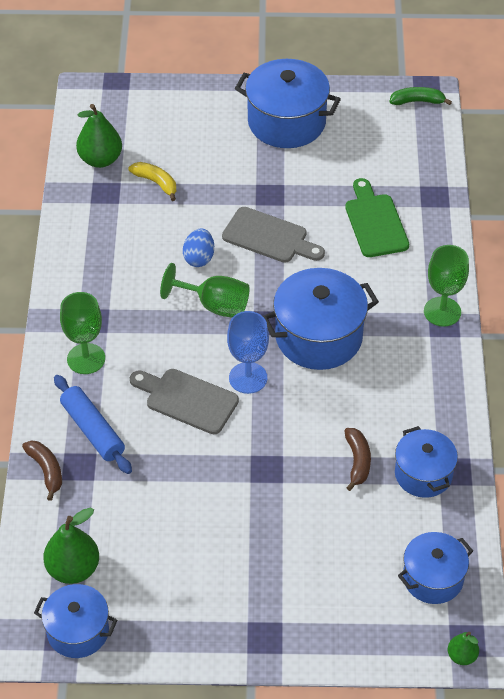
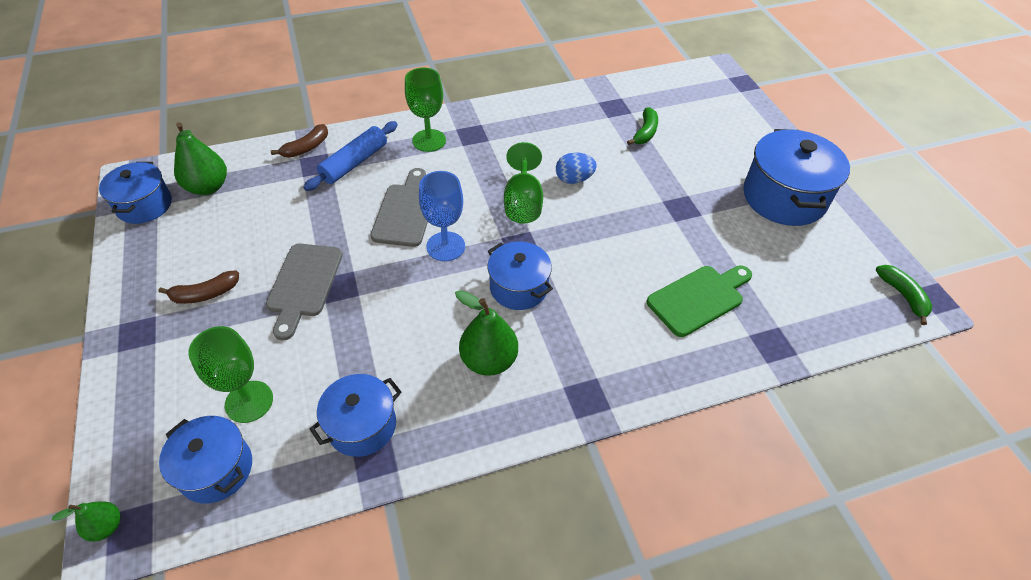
camera: 70 degrees right, 0 degrees up
green pear [76,104,122,168] -> green pear moved to [455,290,518,376]
yellow banana [129,162,176,201] -> green banana [627,107,658,145]
grey cutting board [222,207,325,263] -> grey cutting board moved to [266,243,343,340]
blue pot [263,268,379,370] -> blue pot [488,242,553,310], size x0.62
brown banana [345,428,371,491] -> brown banana moved to [158,270,239,304]
green goblet [424,245,469,327] -> green goblet moved to [188,326,273,423]

